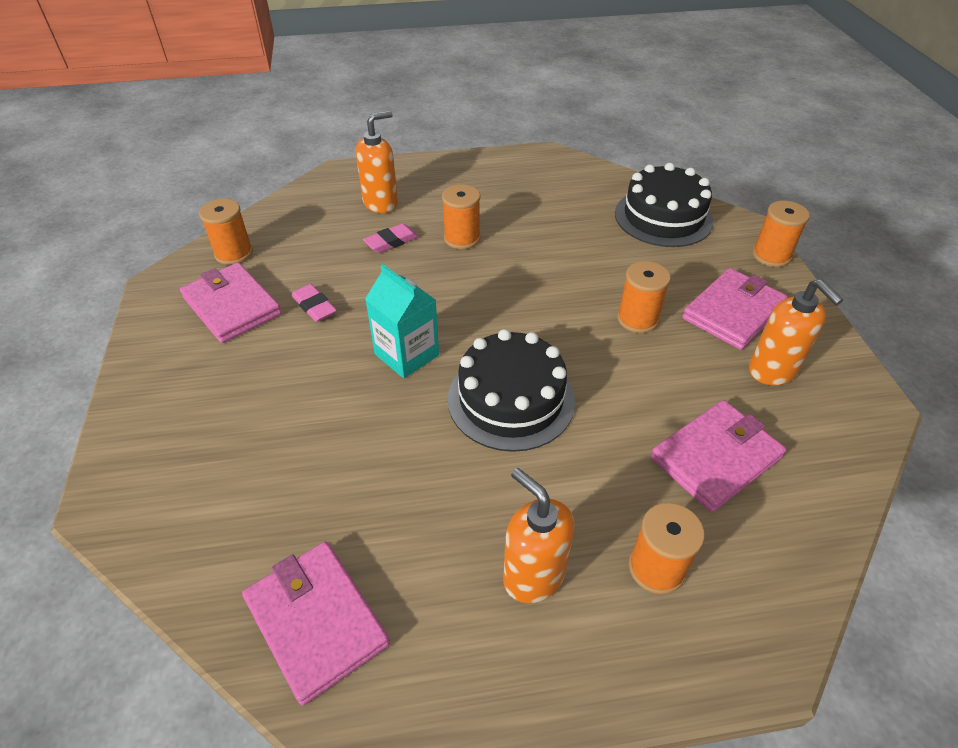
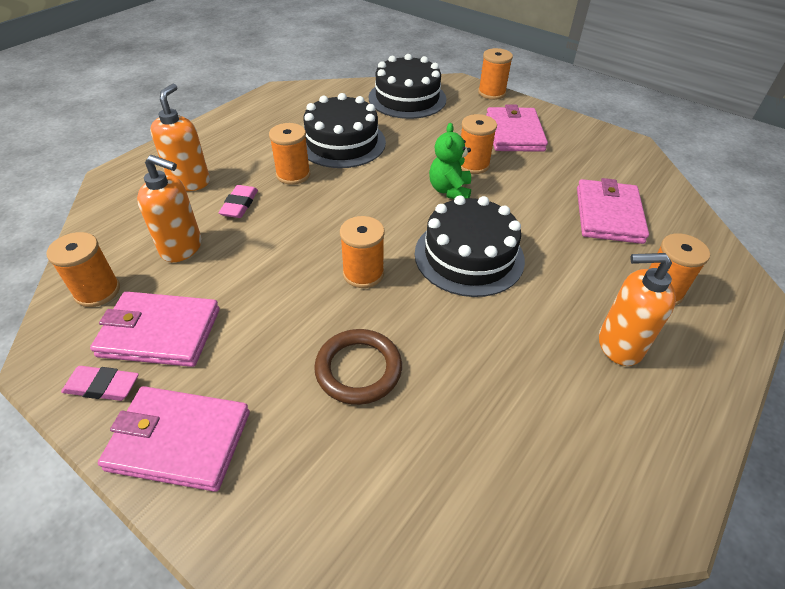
camera: 45 degrees left, 0 degrees up
pink wallet [242,541,390,705] -> pink wallet moved to [98,386,250,492]
pink eraser [291,284,337,322] -> pink eraser moved to [61,366,139,401]
turquoise carton [365,264,439,378] -> orange spool [340,216,385,288]
orange soap dispenser [749,279,843,385] -> orange soap dispenser moved to [137,155,202,262]
none -> black cake [304,93,386,168]
none -> brown ring [314,329,402,405]
none -> green teddy bear [429,123,471,199]

